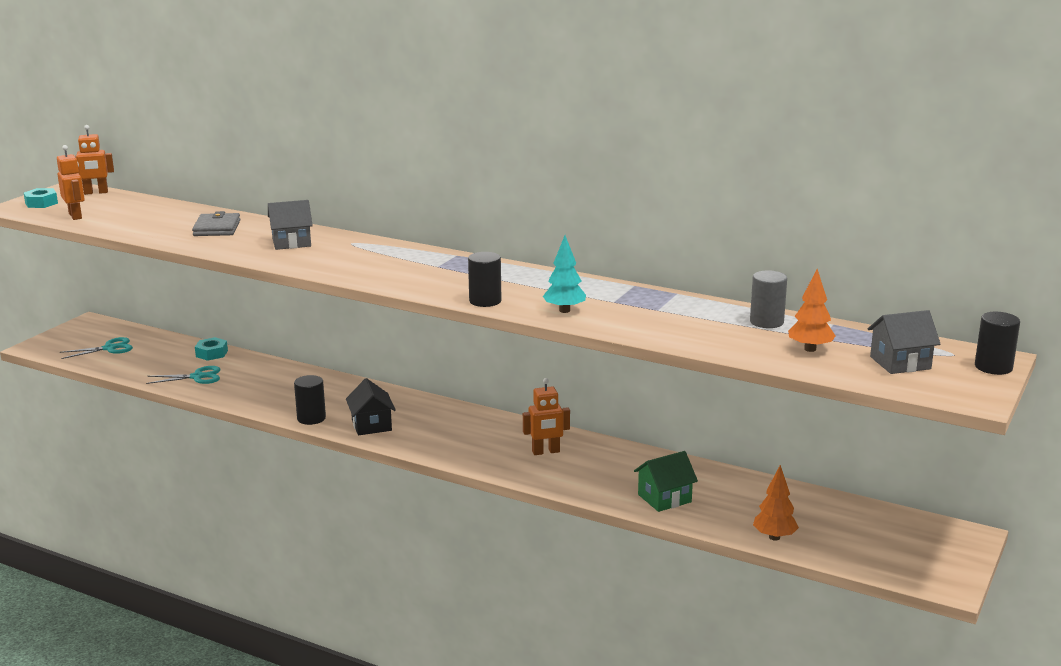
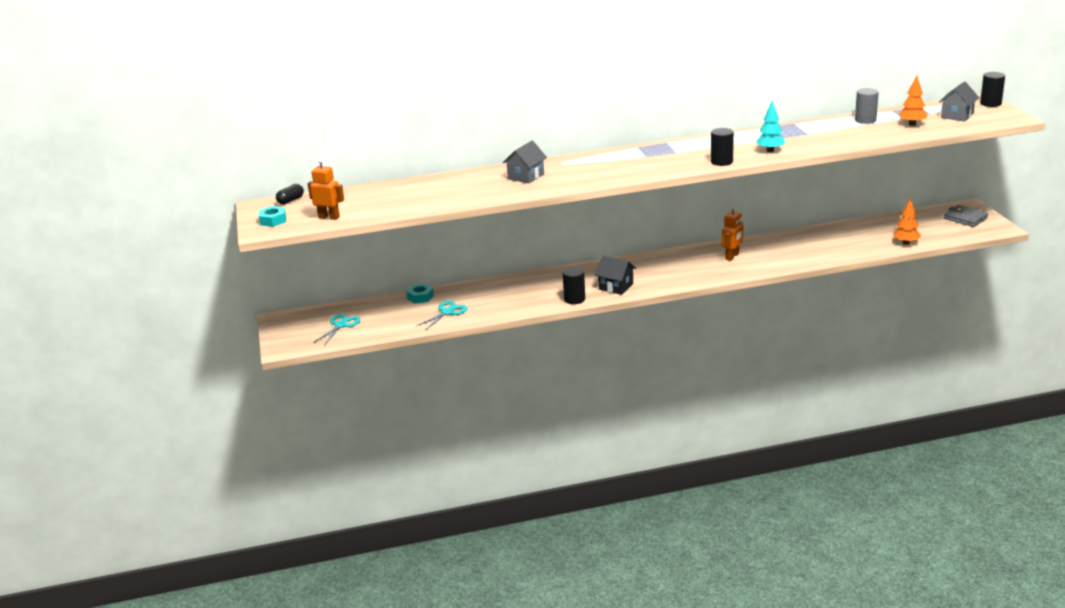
camera: 40 degrees left, 5 degrees up
orange robot [74,125,114,195] -> black capsule [276,184,304,204]
grey wallet [192,211,240,236] -> grey wallet moved to [944,205,988,227]
green house [634,451,698,512] -> none

